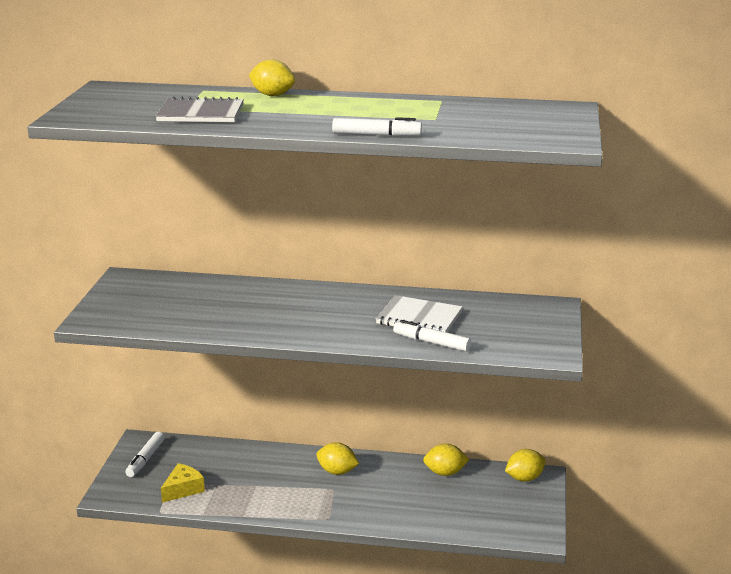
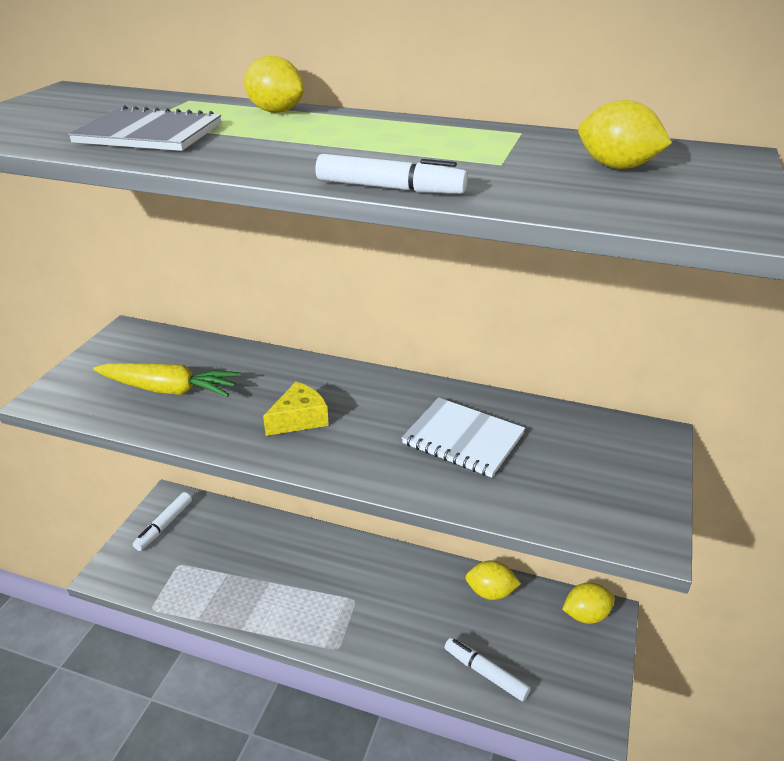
camera: 10 degrees right, 10 degrees up
yellow cheese [161,463,205,503] -> yellow cheese moved to [263,381,329,436]
yellow lemon [316,442,359,475] -> yellow lemon moved to [578,100,672,169]
white marker [393,320,471,352] -> white marker moved to [445,637,531,701]
none -> yellow carrot [93,363,241,397]

